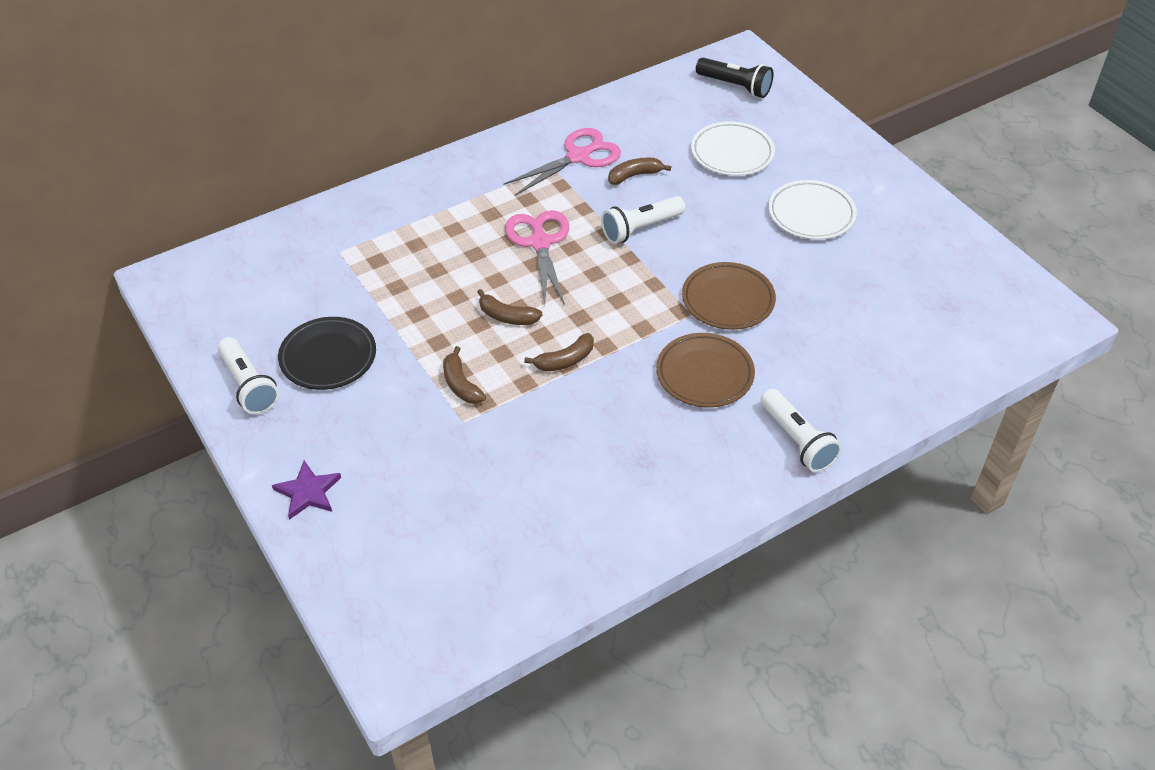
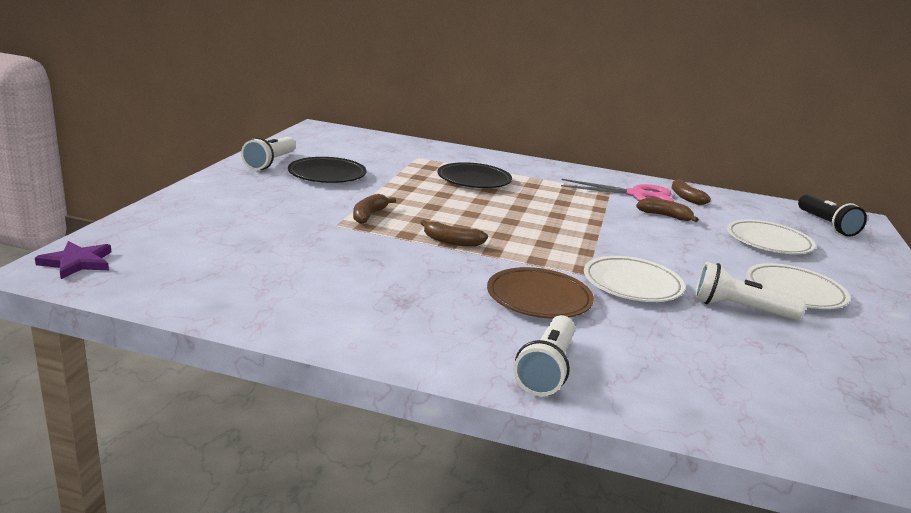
camera: 45 degrees right, 25 degrees down
purple star [272,461,341,520] -> purple star moved to [35,241,112,279]
brown banana [477,289,543,325] -> brown banana moved to [671,179,711,205]
pink scissors [505,210,569,305] -> none
white flashlight [601,196,685,244] -> white flashlight moved to [695,262,806,320]
brown plate [682,262,776,330] -> white plate [584,256,685,302]
none -> black plate [438,162,512,188]

